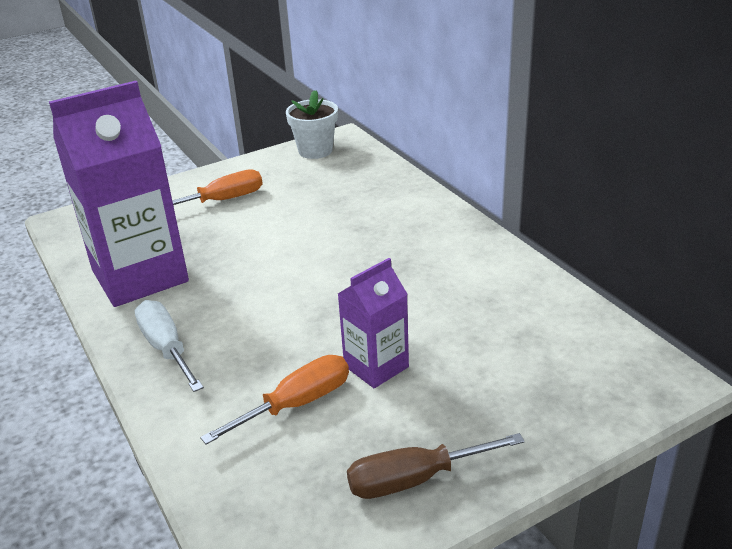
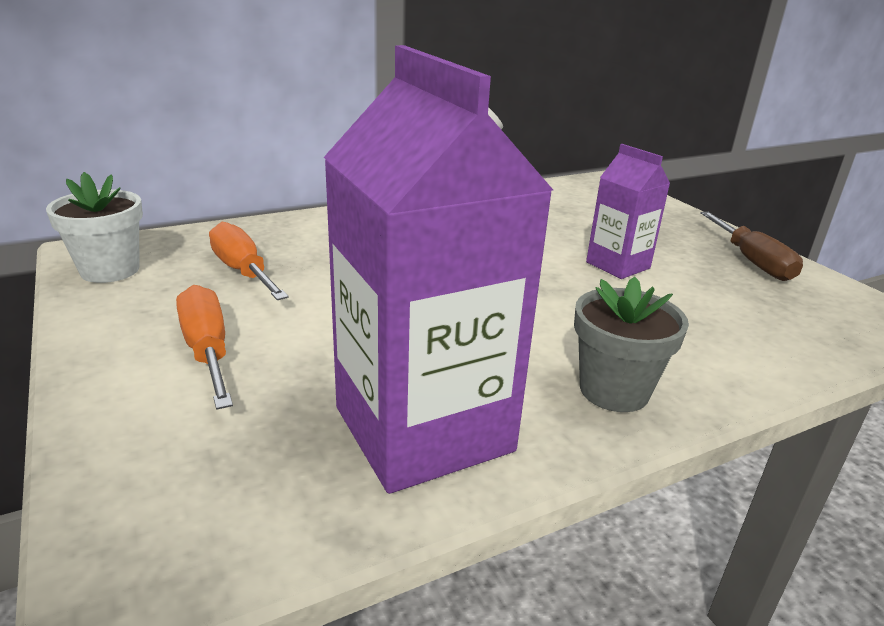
camera: 90 degrees left, 5 degrees down
white screwdriver [135,300,204,392] -> grey flower pot [574,277,689,412]
orange screwdriver [200,355,349,445] -> orange screwdriver moved to [209,222,289,300]

